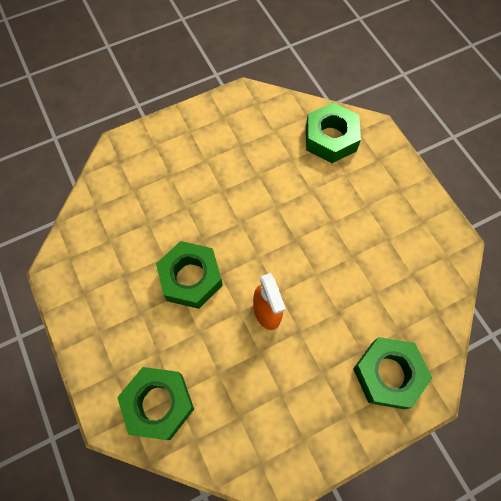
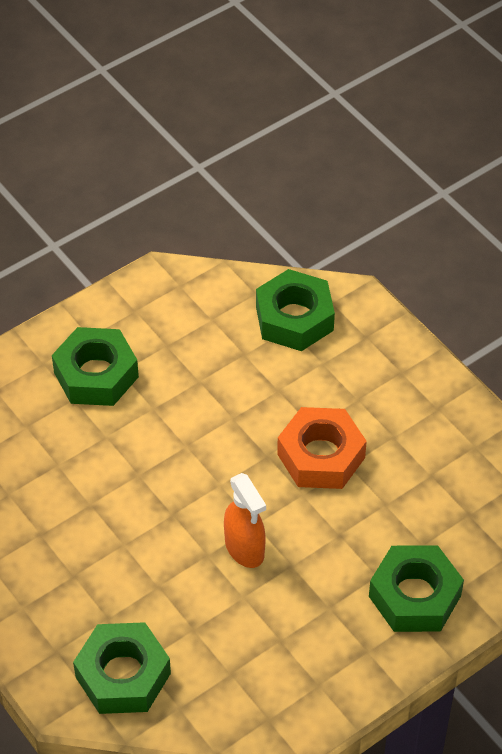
camera: 10 degrees left, 15 degrees down
green nut [156,241,223,309] -> green nut moved to [52,327,139,406]
none -> orange nut [277,407,367,489]

